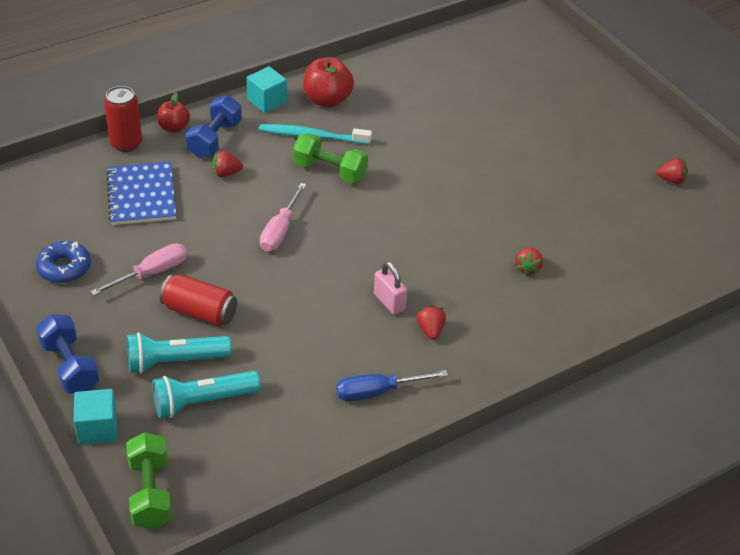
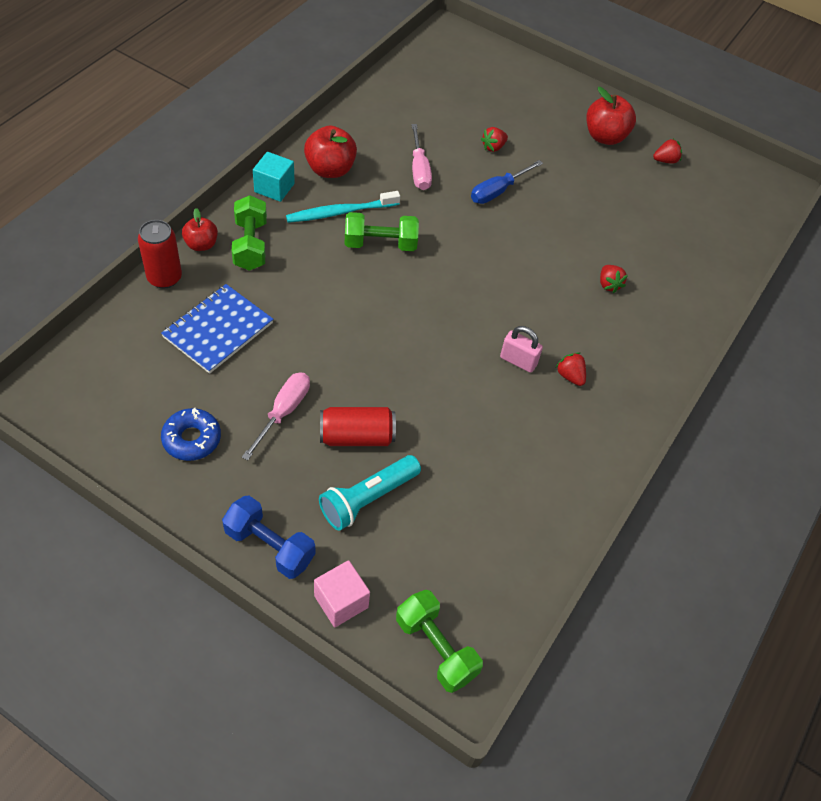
camera: 30 degrees left, 10 degrees up
turquoise cube [74,389,117,444] -> pink cube [314,560,370,627]
blue notebook [107,161,176,225] -> blue notebook turned 75 degrees clockwise [161,284,273,374]
turquoise flashlight [152,371,261,418] -> none
blue dumbbell [186,95,242,158] -> green dumbbell [232,195,267,271]
red strawberry [212,151,243,177] -> red strawberry moved to [481,127,508,152]
pink screwdriver [260,183,307,252] -> pink screwdriver moved to [411,124,432,190]
blue screwdriver [336,370,448,401] -> blue screwdriver moved to [471,160,543,204]
none -> red apple [586,87,636,145]

